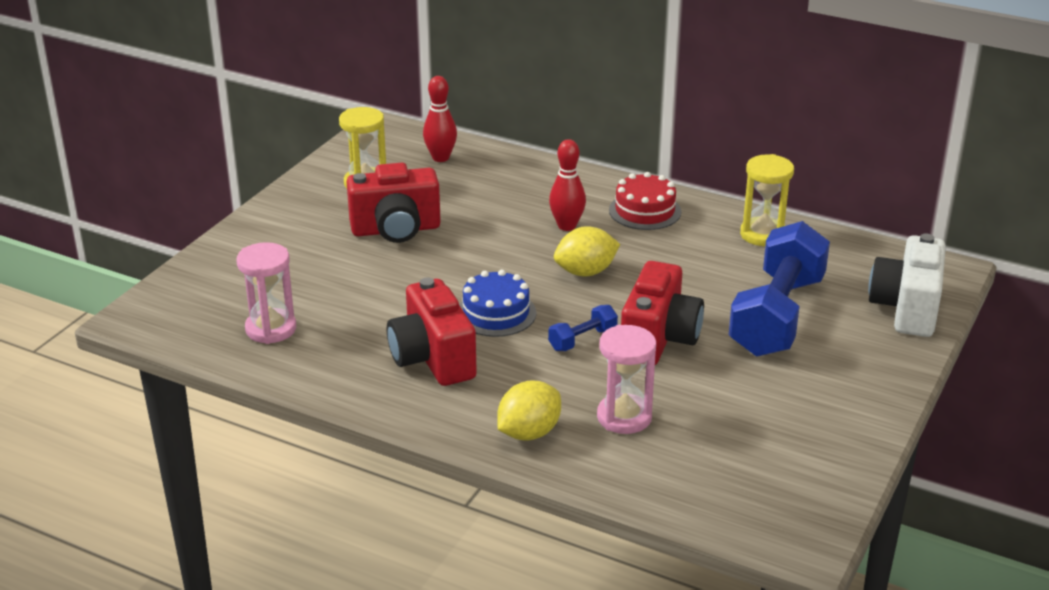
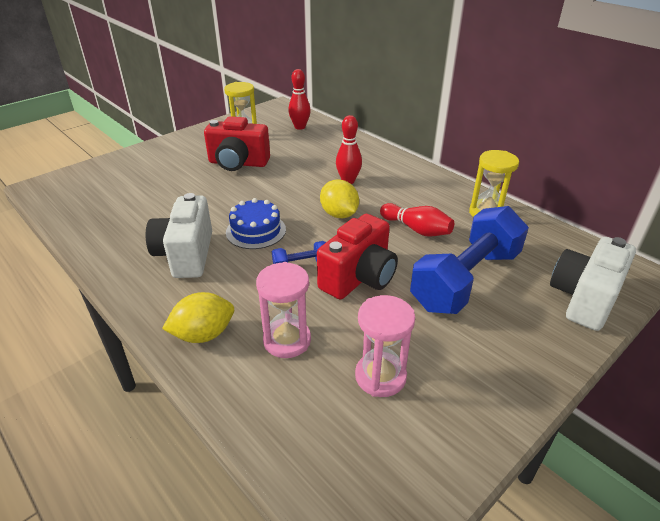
camera: 20 degrees right, 5 degrees up
pink hourglass [236,242,296,344] -> pink hourglass moved to [355,295,415,397]
red camera [387,277,477,386] -> white camera [146,193,212,278]
yellow lemon [554,226,620,276] -> yellow lemon turned 60 degrees clockwise [320,179,359,218]
red cake [609,172,681,230] -> none
none -> red bowling pin [380,203,454,237]

